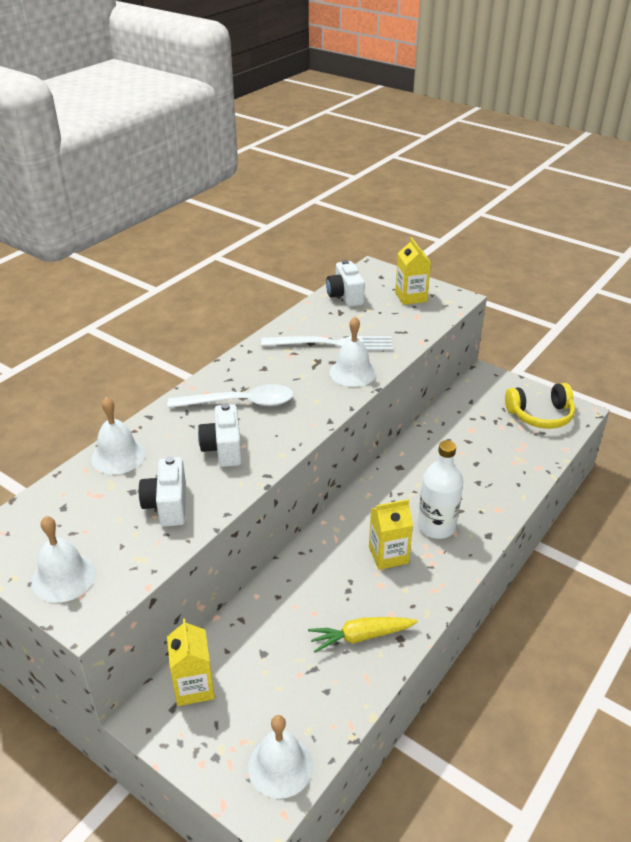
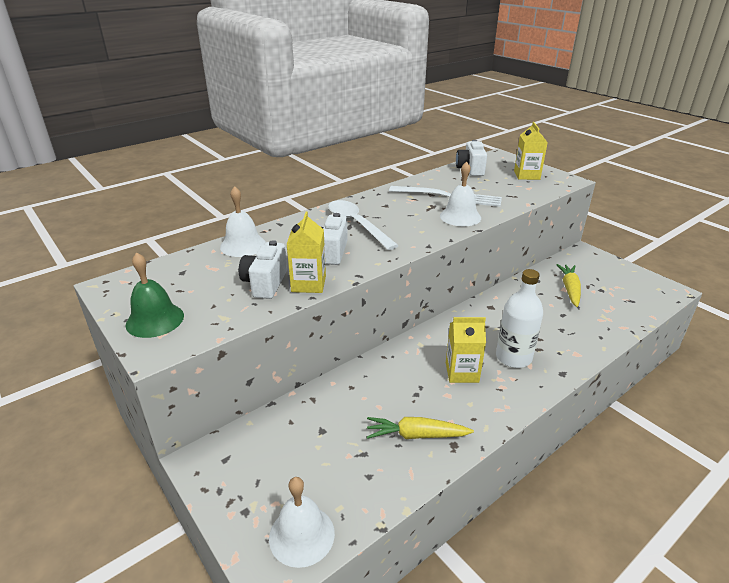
camera: 15 degrees right, 5 degrees down
white bell [32,516,96,603] -> green bell [126,252,184,338]
yellow carton [167,618,215,706] -> yellow carton moved to [286,211,326,293]
white spoon [168,384,293,408] -> white spoon turned 135 degrees counterclockwise [328,200,399,250]
yellow headphones [505,383,575,429] -> none
none -> yellow carrot [556,264,581,307]

